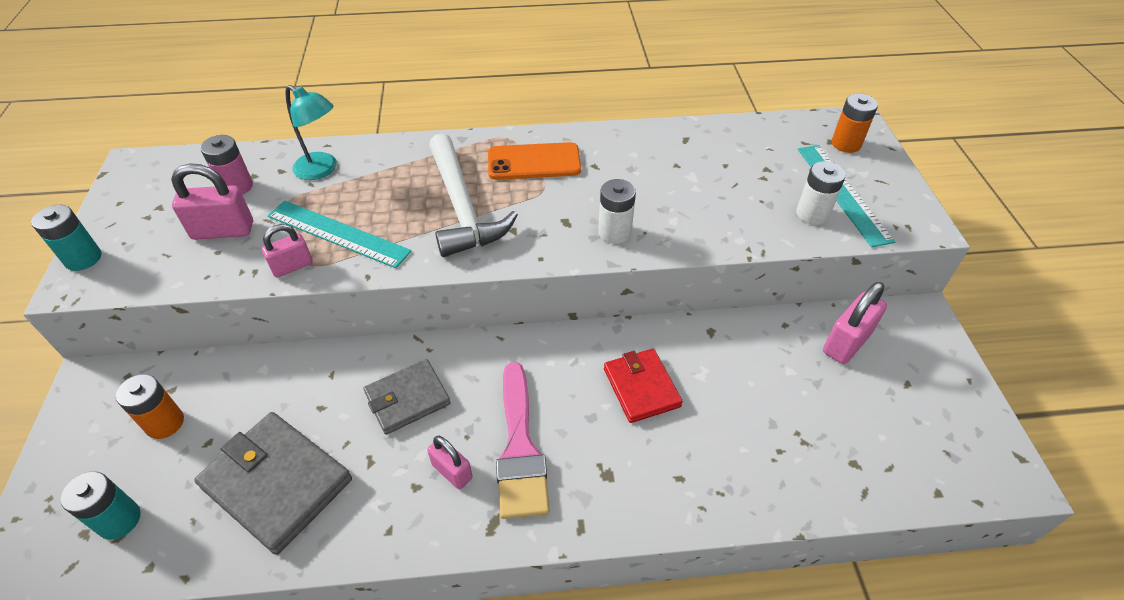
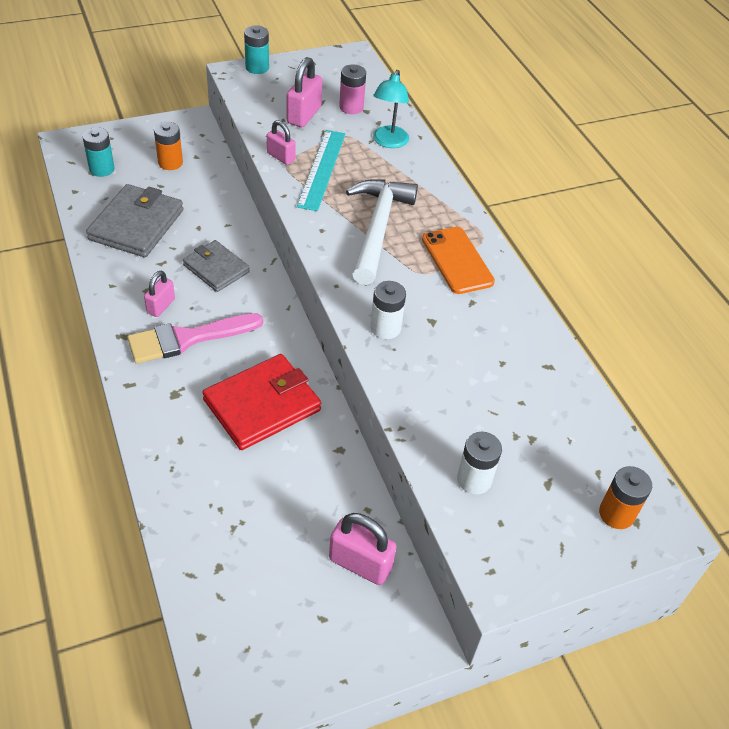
camera: 70 degrees right, 0 degrees up
pink padlock [171,163,253,240] -> pink padlock turned 45 degrees clockwise [287,57,322,127]
white hammer [429,133,518,257] -> white hammer turned 135 degrees clockwise [346,179,418,285]
red wallet [604,349,683,423] -> red wallet [202,354,321,450], size x1.56
turquoise ruler [798,145,895,247] -> none

